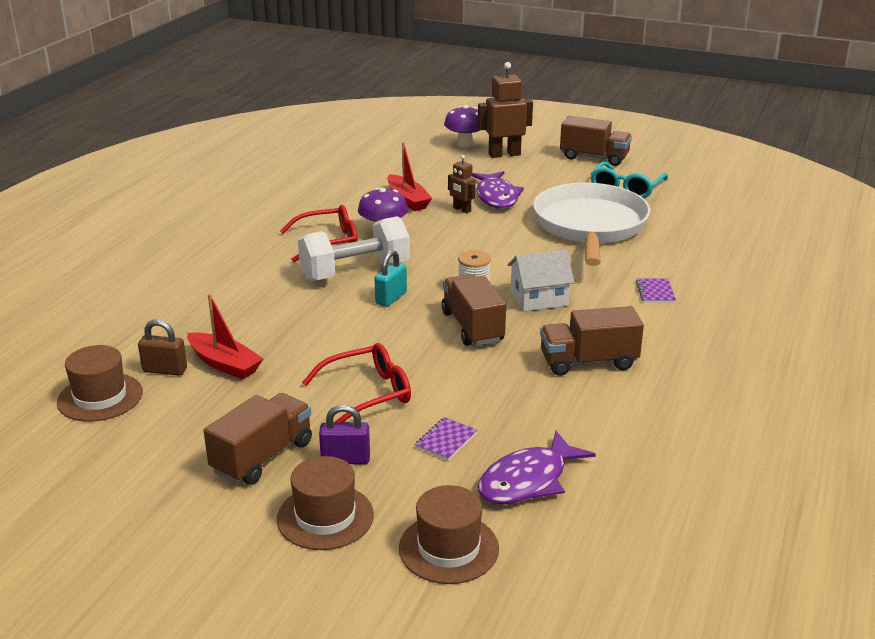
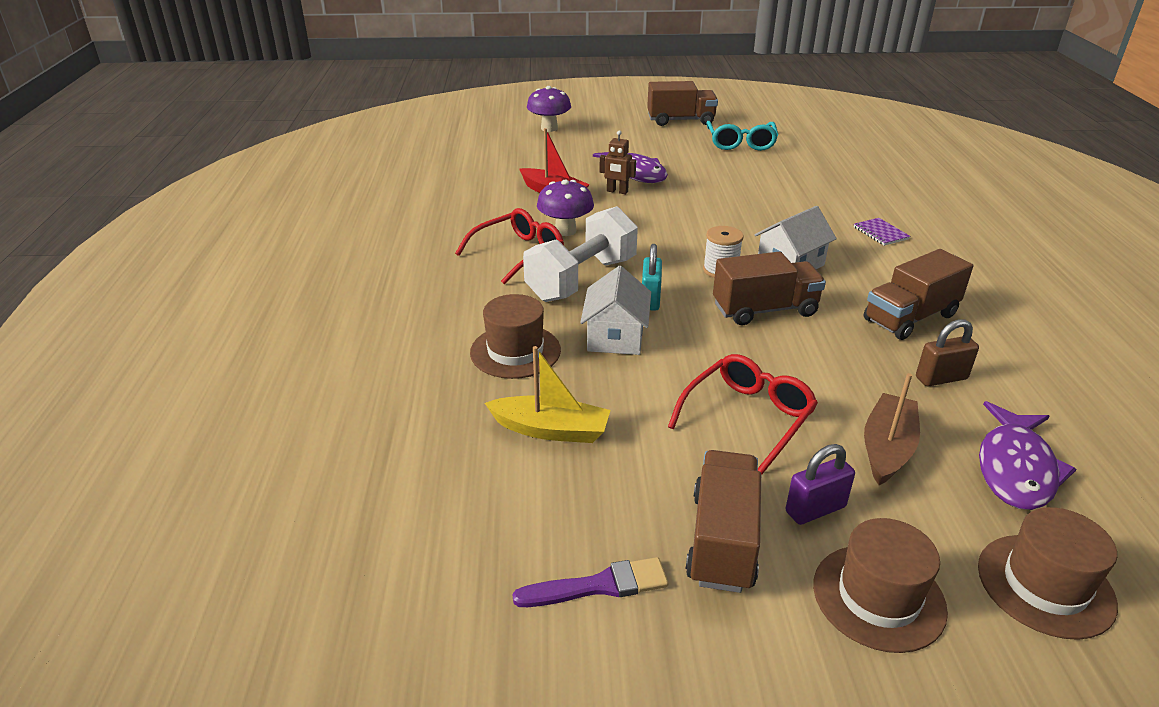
camera: 25 degrees left, 5 degrees up
brown hat [57,345,143,422] -> brown hat moved to [470,294,561,379]
brown padlock [138,319,187,376] -> brown padlock moved to [916,319,979,386]
red boat [187,294,263,379] -> yellow boat [485,346,610,443]
purple notebook [415,417,477,461] -> brown boat [864,373,920,485]
brown truck [442,274,506,346] -> brown truck turned 120 degrees clockwise [713,252,826,325]
brown robot [478,62,533,158] -> none
white pan [533,183,650,266] -> none
none -> purple brush [512,557,668,607]
none -> white house [580,266,651,355]

